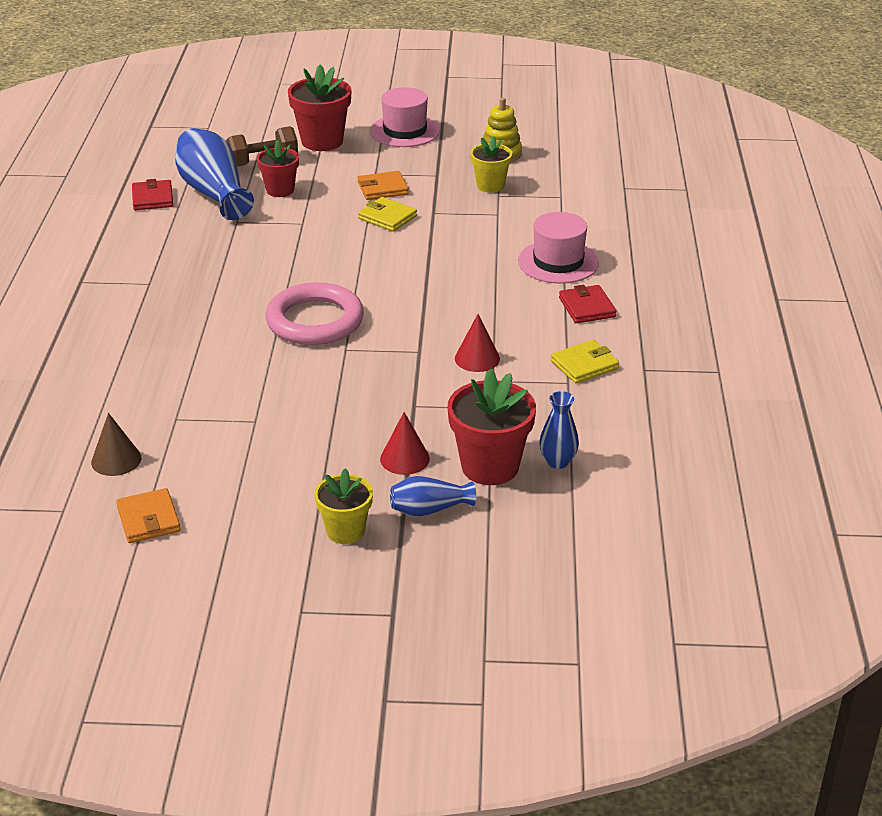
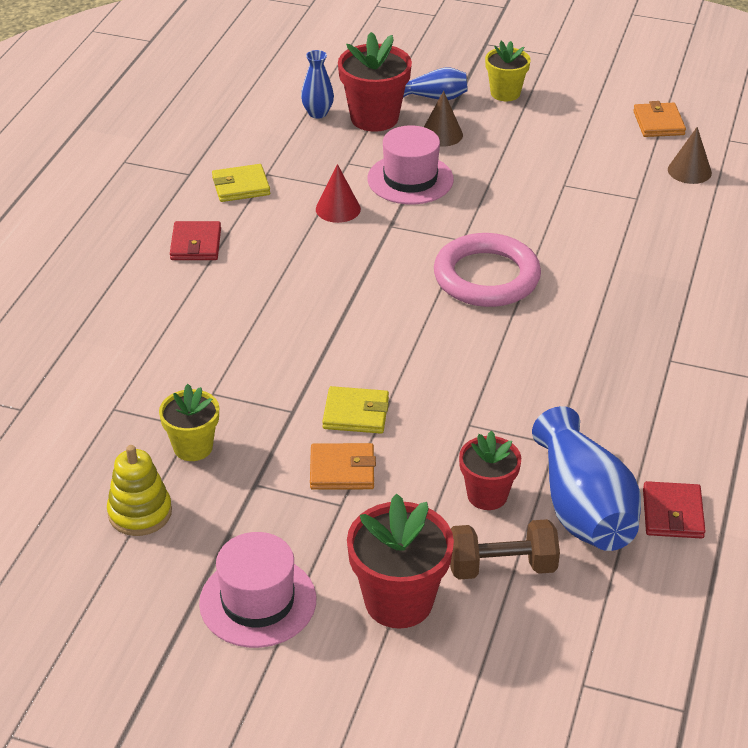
camera: 165 degrees left, 5 degrees up
yellow wallet [358,197,417,232] -> yellow wallet turned 45 degrees counterclockwise [322,386,389,434]
red cone [380,412,430,475] -> brown cone [424,91,463,146]
pink hat [518,212,599,284] -> pink hat moved to [367,126,454,204]

